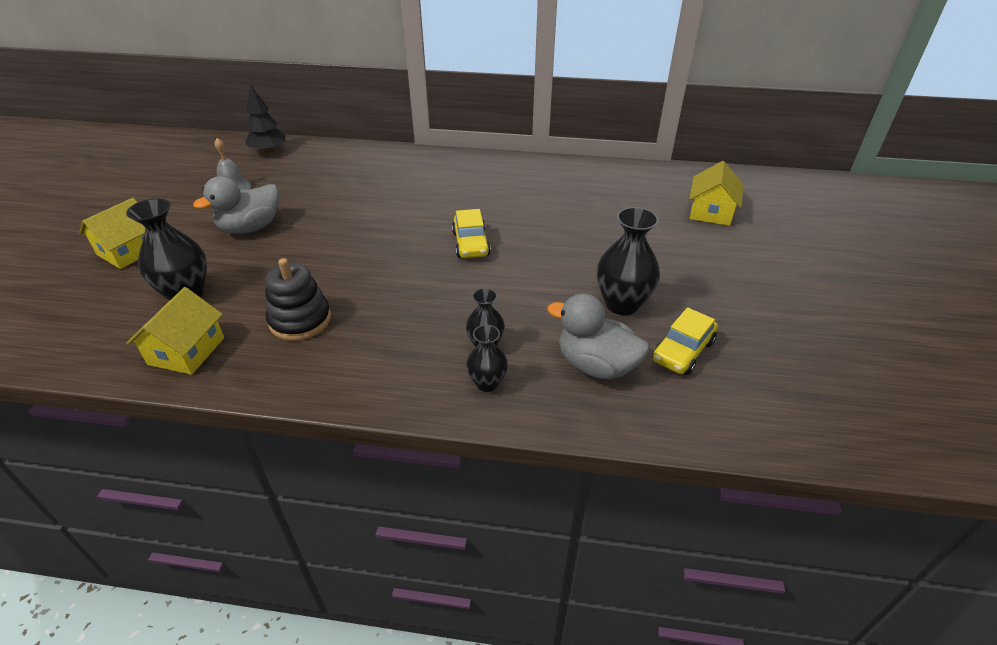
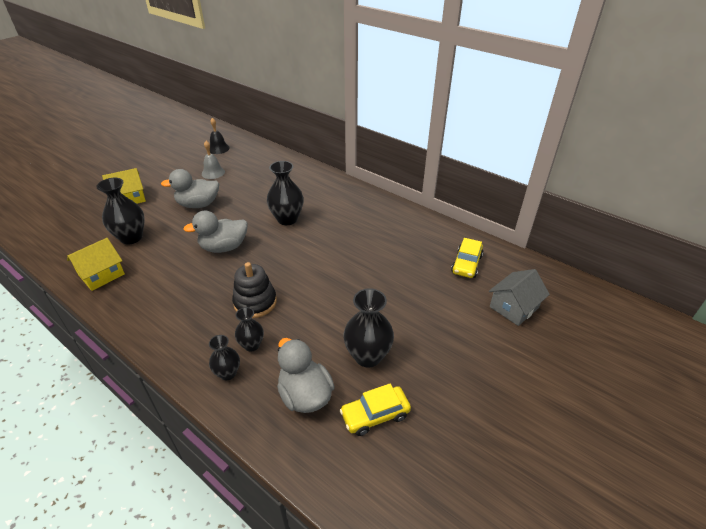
camera: 30 degrees right, 0 degrees up
black tree [245,84,286,154] -> none
black stacking toy [265,258,331,341] -> black stacking toy moved to [232,262,277,318]
yellow car [452,209,491,258] -> yellow car moved to [451,238,483,278]
yellow house [689,161,743,226] -> grey house [489,269,550,326]
none -> grey duck [183,211,248,253]
none -> black bell [210,118,230,154]
none -> black vase [267,161,304,225]

